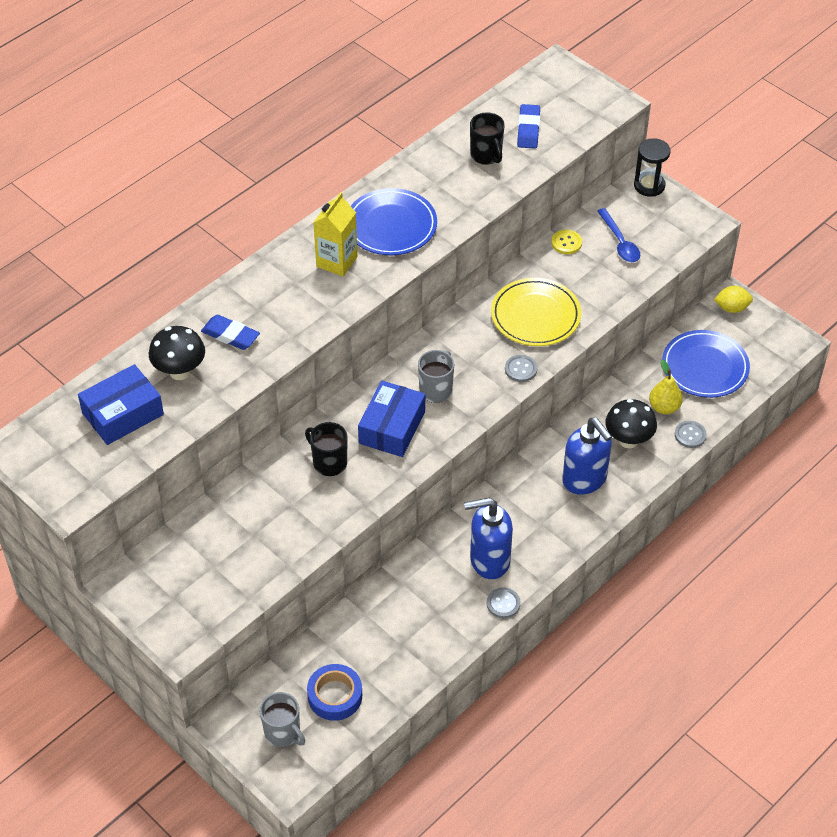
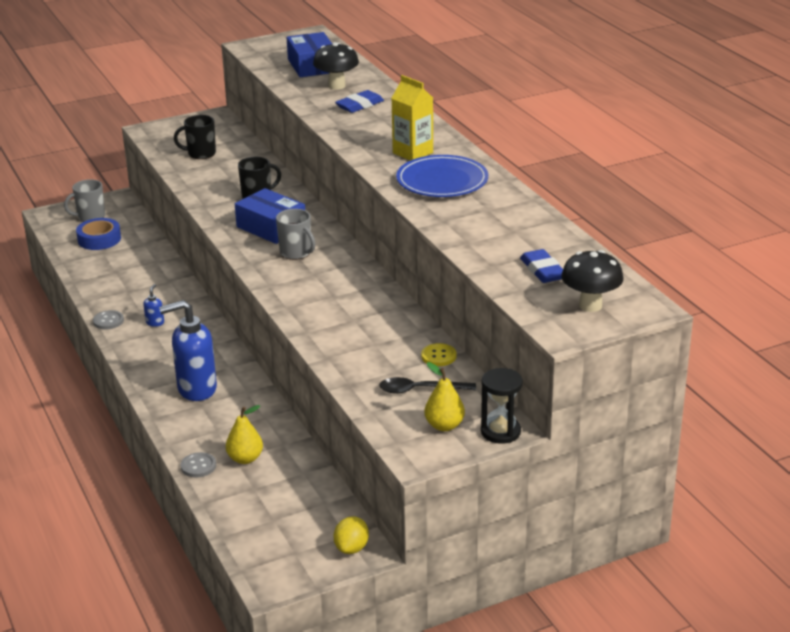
camera: 110 degrees right, 20 degrees down
blue soap dispenser [464,498,513,579] -> blue soap dispenser [143,284,164,327], size x0.42
black mug [470,112,505,165] -> black mug moved to [174,115,216,159]
yellow plate [491,278,581,346] -> none
grey button [505,355,537,382] -> none
blue eraser [517,104,540,148] -> blue eraser turned 45 degrees clockwise [520,249,563,283]
blue spoon [597,208,640,262] -> black spoon [379,377,476,394]
black mushroom [606,399,657,448] -> black mushroom moved to [561,250,624,312]
blue plate [662,330,750,398] -> none
none -> yellow pear [424,362,465,431]

